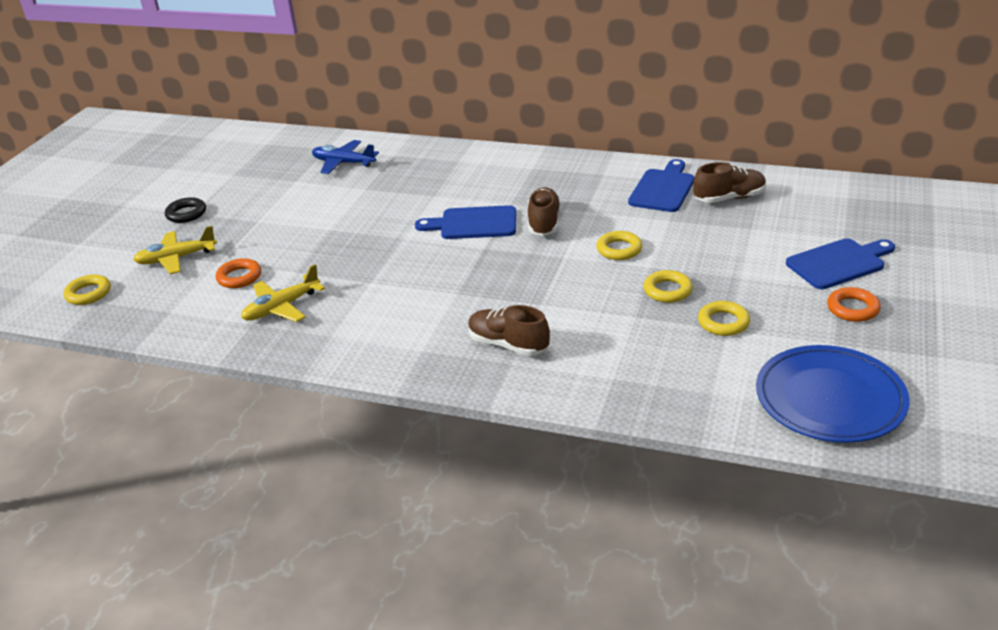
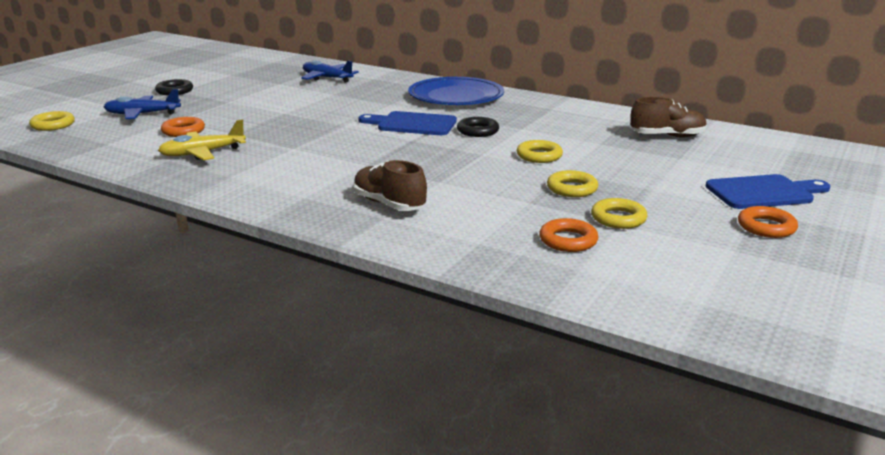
camera: 10 degrees right, 10 degrees down
yellow plane [133,226,217,274] -> blue plane [104,89,181,119]
brown shoe [528,187,561,236] -> black ring [457,117,499,137]
blue cutting board [628,159,695,212] -> none
blue plate [756,345,909,443] -> blue plate moved to [408,77,504,105]
none -> orange ring [539,218,599,252]

